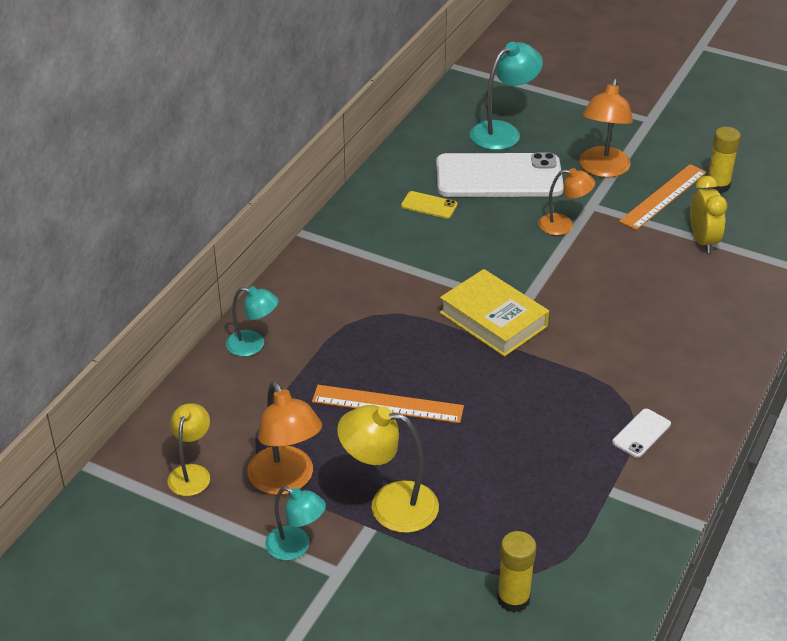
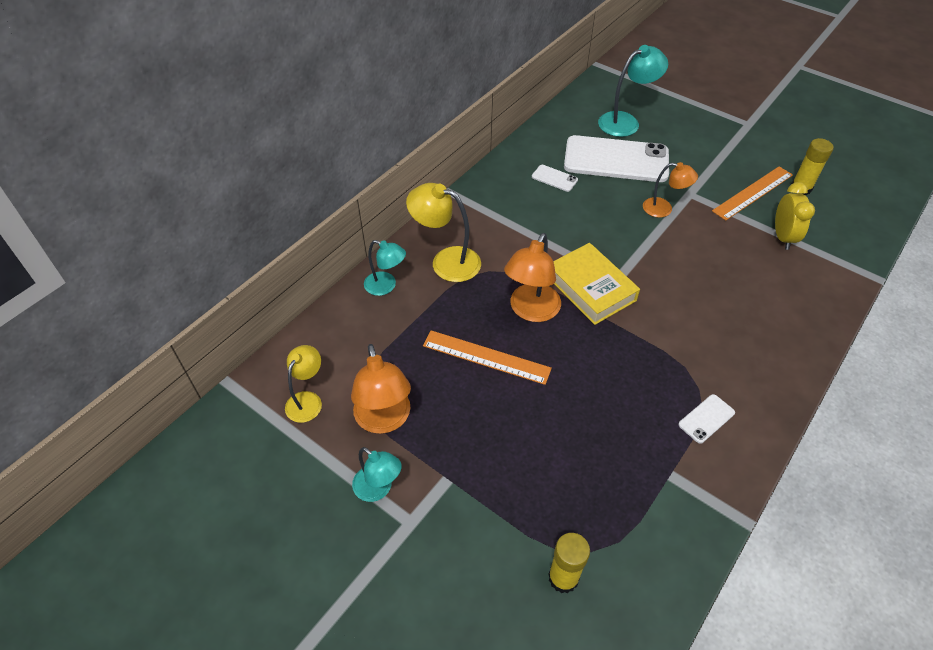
camera: 10 degrees right, 10 degrees up
yellow lamp [337,405,439,533] -> yellow lamp moved to [406,183,481,282]
yellow phone [401,191,457,219] -> white phone [532,165,578,192]
orange lamp [579,79,633,178] -> orange lamp moved to [504,233,561,322]

